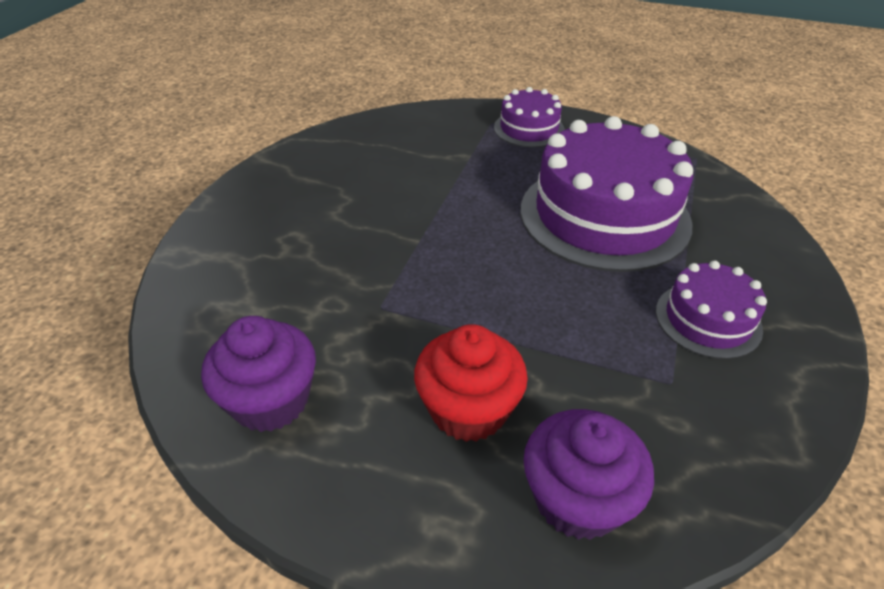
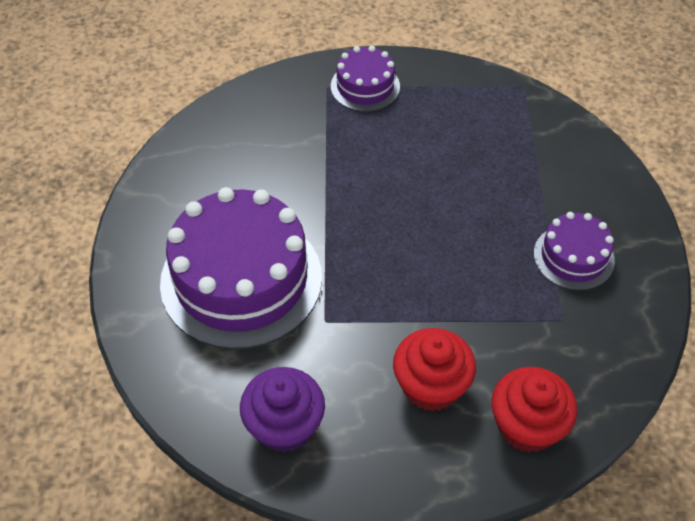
camera: 20 degrees left, 10 degrees up
purple cake [521,116,693,272] -> purple cake moved to [160,187,322,349]
purple cupcake [523,409,654,540] -> red cupcake [492,367,577,453]

